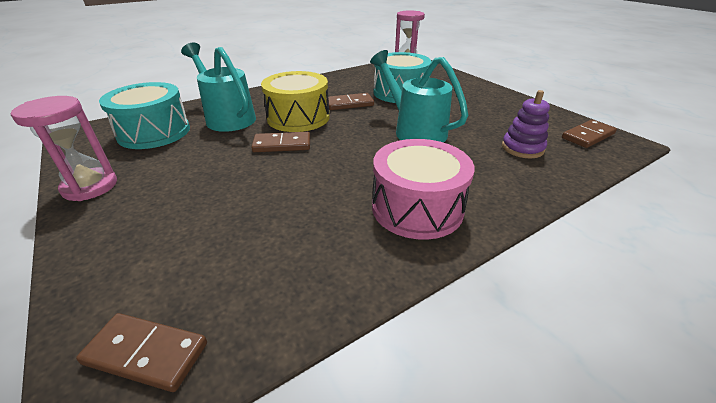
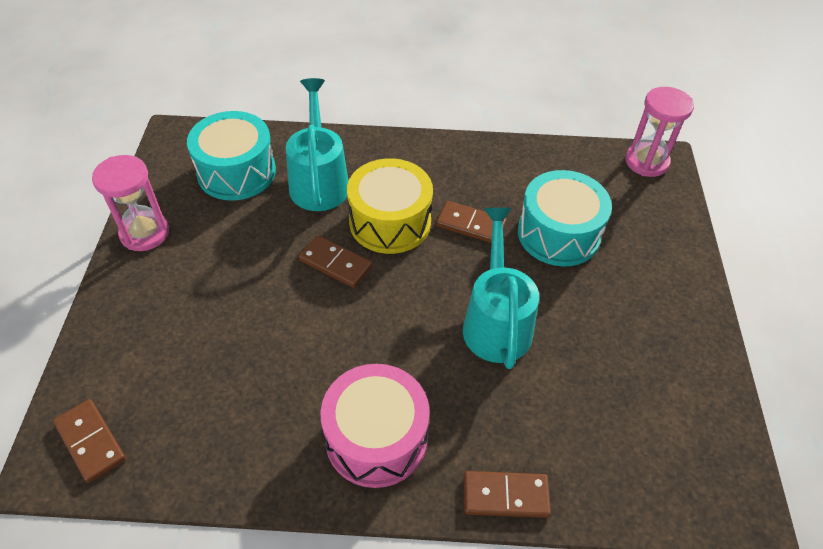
camera: 35 degrees right, 15 degrees up
purple stacking toy [502,90,550,158] -> none
brown domino [562,120,617,148] -> brown domino moved to [464,471,551,518]

